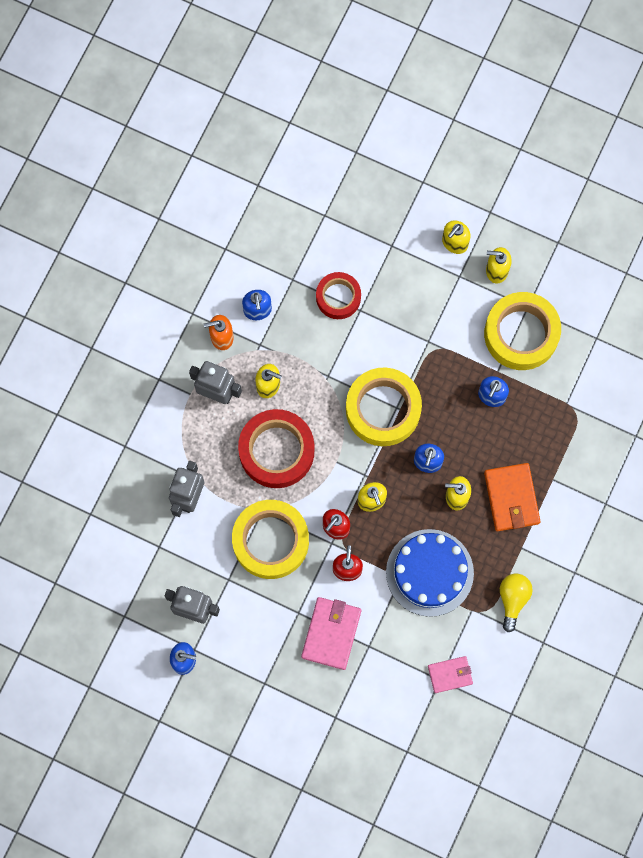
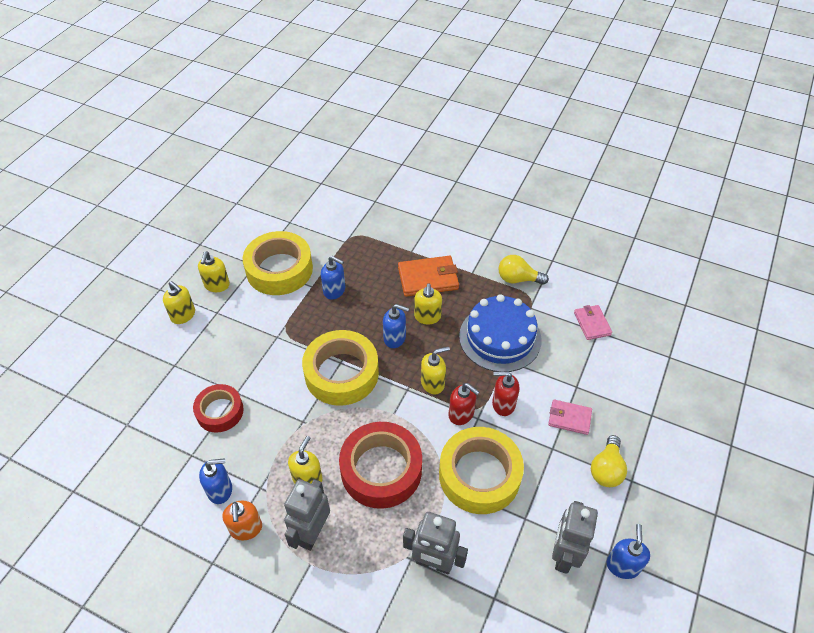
camera: 90 degrees left, 25 degrees down
pink wallet [301,597,361,670] -> pink wallet [548,399,592,435], size x0.62
none -> yellow light bulb [591,435,627,487]

